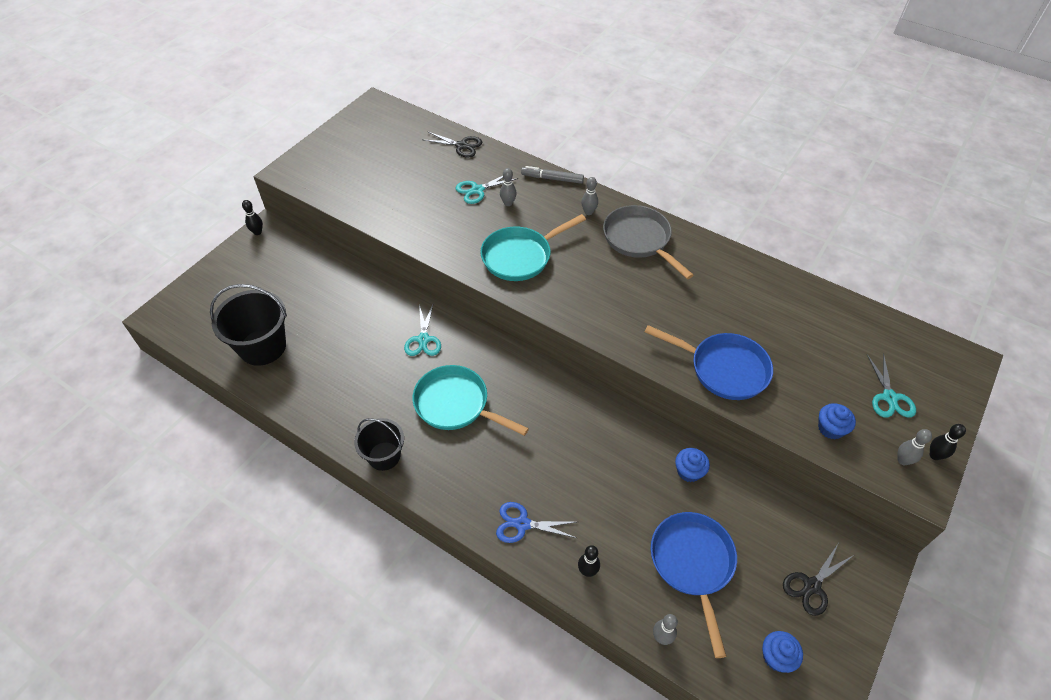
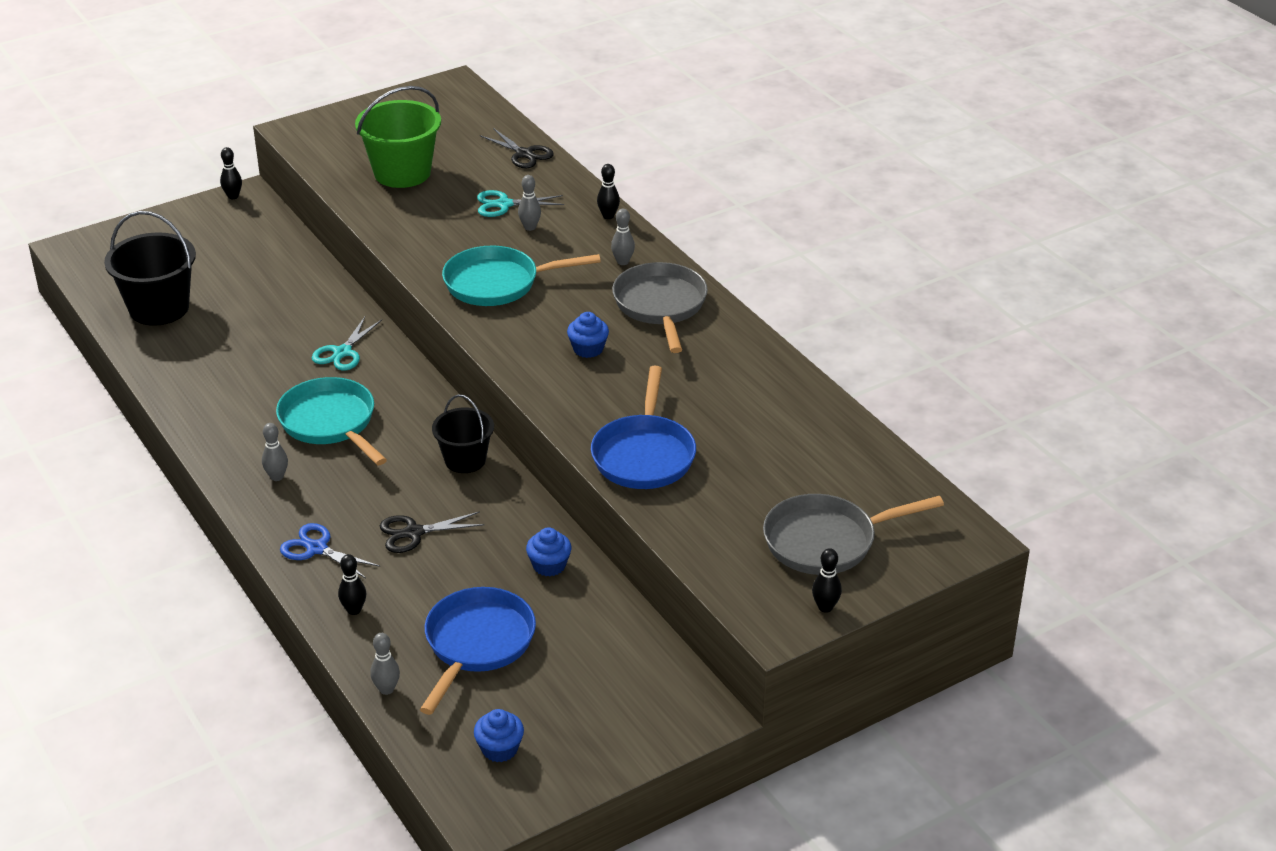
camera: 25 degrees right, 15 degrees down
black bucket [354,418,404,471] -> black bucket moved to [432,394,494,473]
grey marker [521,166,584,184] -> black bowling pin [597,164,620,219]
blue pan [645,325,773,400] -> blue pan turned 45 degrees clockwise [591,366,696,489]
black scissors [783,544,854,616] -> black scissors moved to [380,511,485,553]
blue cupcake [818,403,856,439] -> blue cupcake moved to [567,312,609,358]
turquoise scissors [867,353,916,417] -> grey pan [763,494,944,575]
grey bowling pin [898,429,932,465] -> grey bowling pin moved to [262,423,288,481]
none -> green bucket [355,86,441,188]

